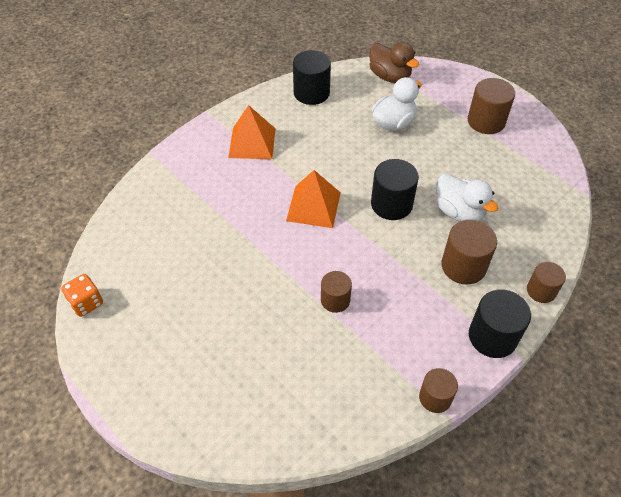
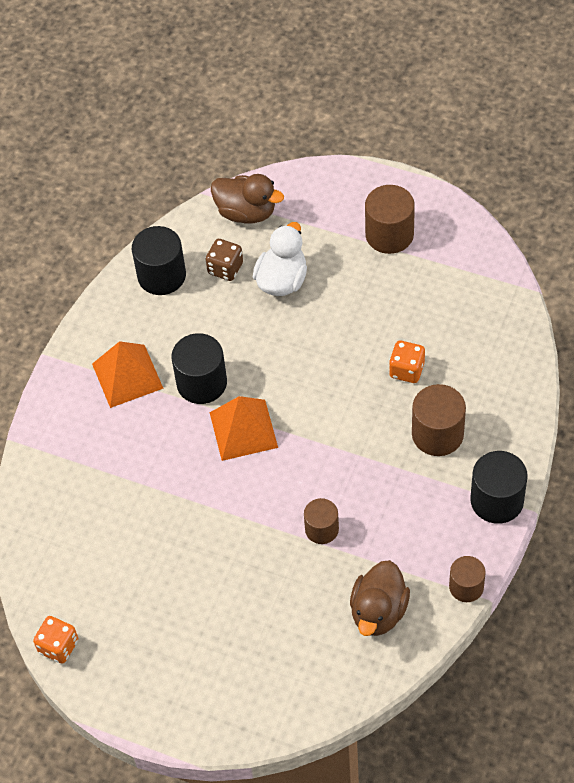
camera: 20 degrees left, 5 degrees up
black cylinder [371,159,419,220] -> black cylinder moved to [171,333,227,404]
white duck [436,174,498,222] -> orange dice [389,341,425,383]
brown cylinder [527,262,566,303] -> none
none -> brown dice [206,239,243,281]
none -> brown duck [350,560,410,636]

